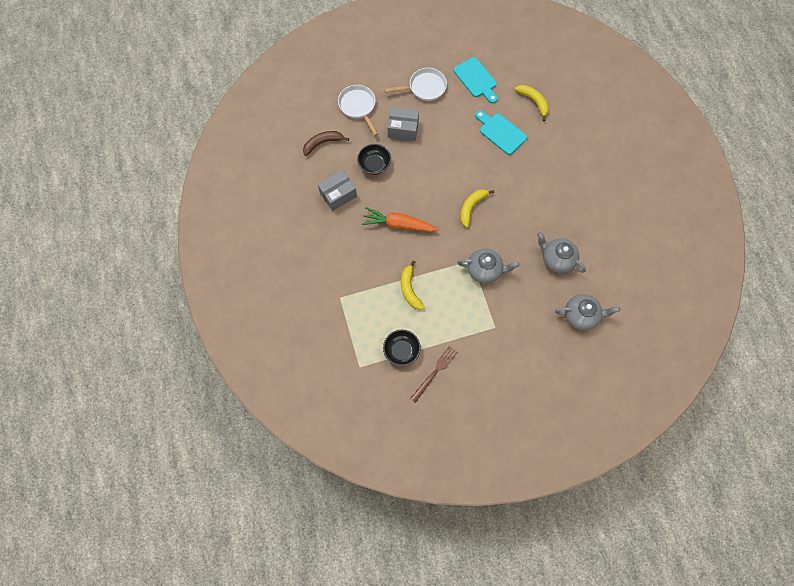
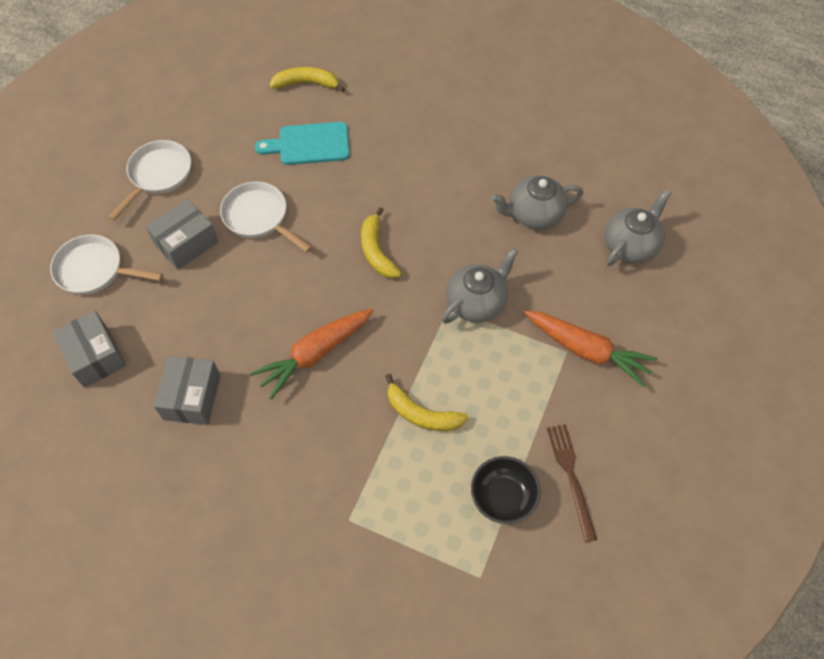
camera: 50 degrees left, 10 degrees down
brown banana [303,131,349,156] -> grey box [52,311,126,388]
black bowl [357,144,391,175] -> none
turquoise cutting board [454,57,498,103] -> none
none -> white pan [220,182,312,253]
none -> orange carrot [524,310,657,387]

